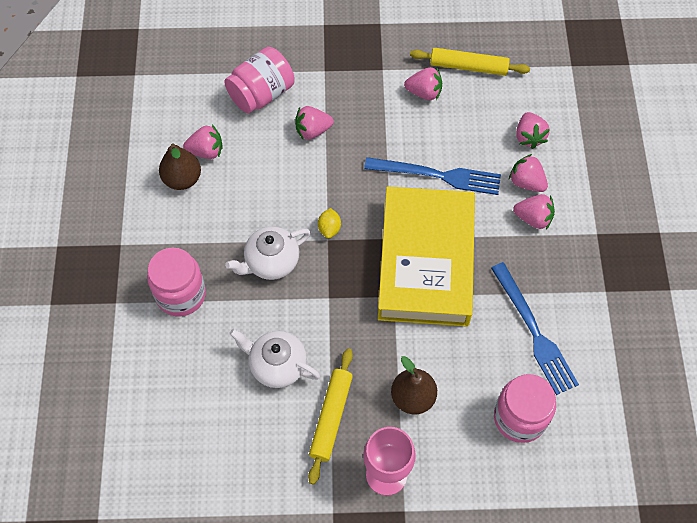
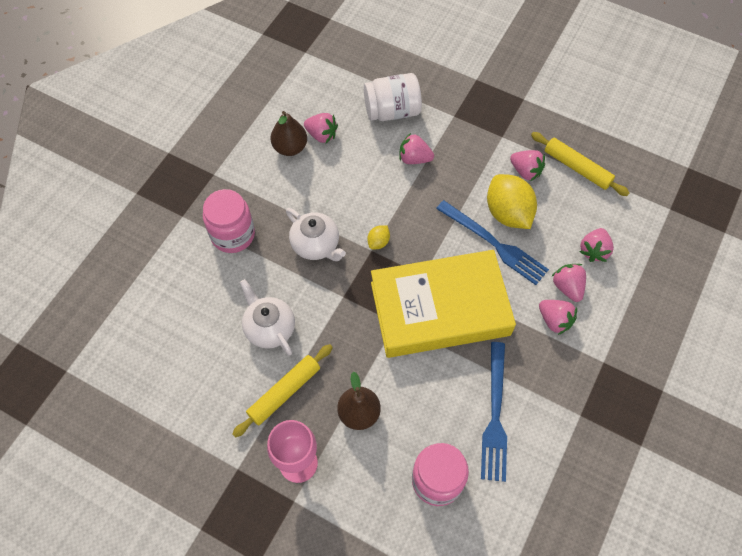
camera: 30 degrees right, 0 degrees up
pink jar [224,47,295,113] -> white jar [364,73,422,121]
white teapot [225,226,311,280] -> white teapot turned 135 degrees counterclockwise [286,208,346,261]
yellow book [378,186,475,327] -> yellow book turned 45 degrees clockwise [371,250,516,358]
none -> yellow lemon [487,174,537,229]

